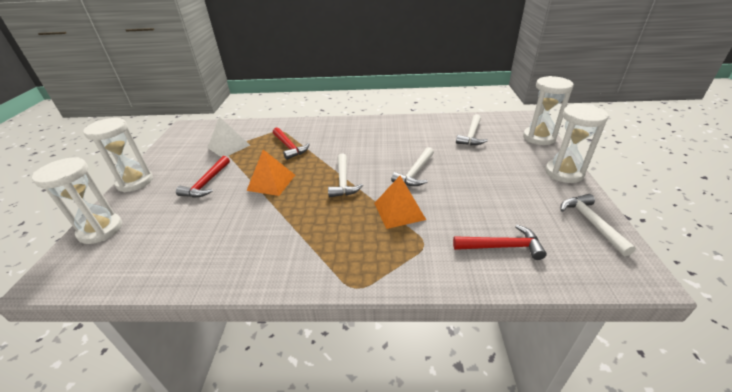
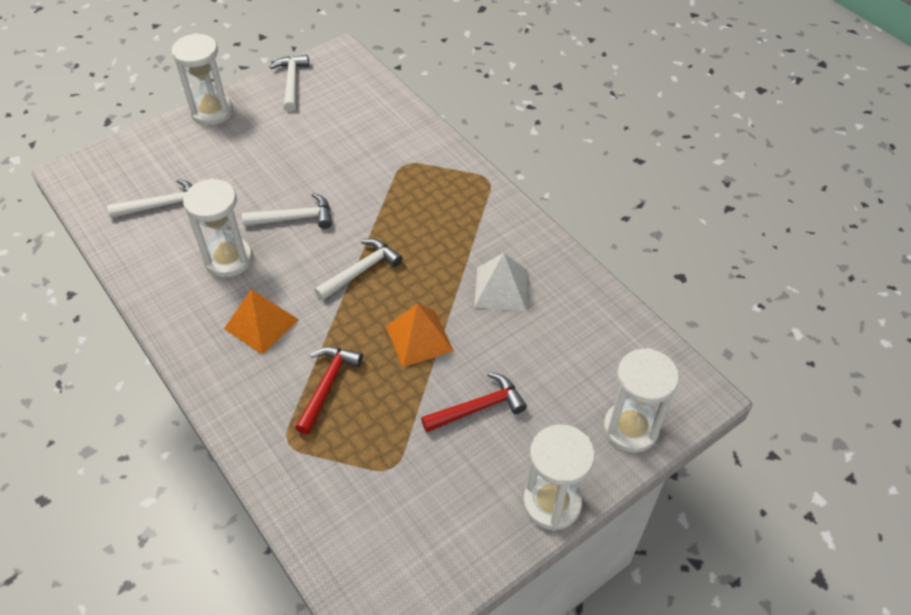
camera: 130 degrees left, 15 degrees up
white pyramid [208,116,250,157] -> white pyramid moved to [474,253,528,311]
orange pyramid [374,176,426,229] -> orange pyramid moved to [224,289,299,355]
red hammer [453,225,547,260] -> none
white hourglass [523,76,574,145] -> white hourglass moved to [183,178,253,278]
white hammer [560,194,636,256] -> white hammer turned 135 degrees clockwise [270,55,309,112]

